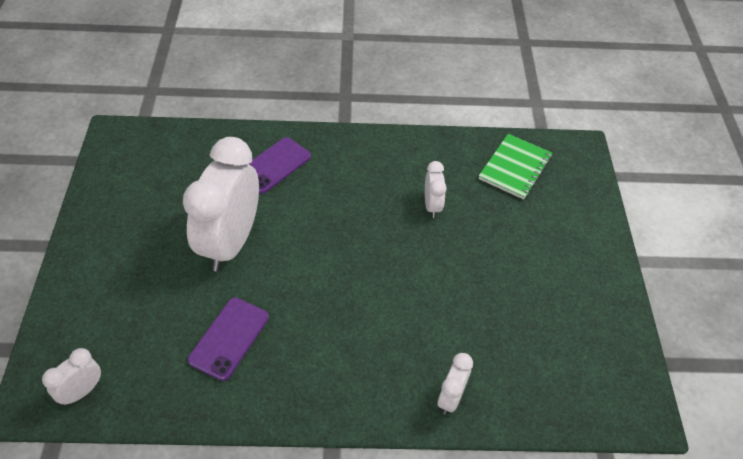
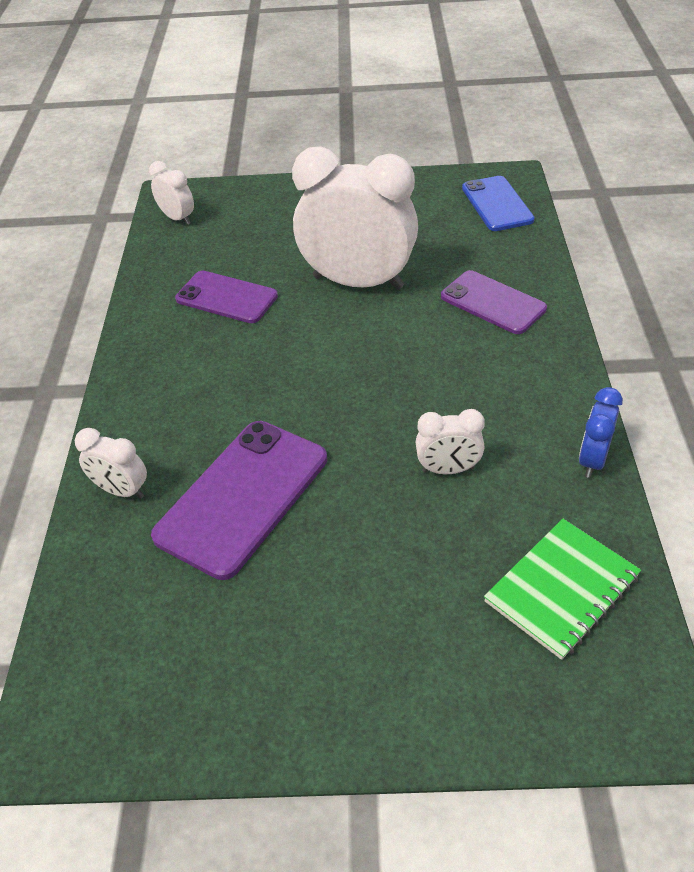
camera: 95 degrees right, 5 degrees down
green notebook [479,134,553,200] -> green notebook turned 75 degrees counterclockwise [484,519,641,660]
none -> purple phone [151,421,327,580]
none -> blue phone [462,176,535,231]
none -> blue clock [579,387,623,478]

